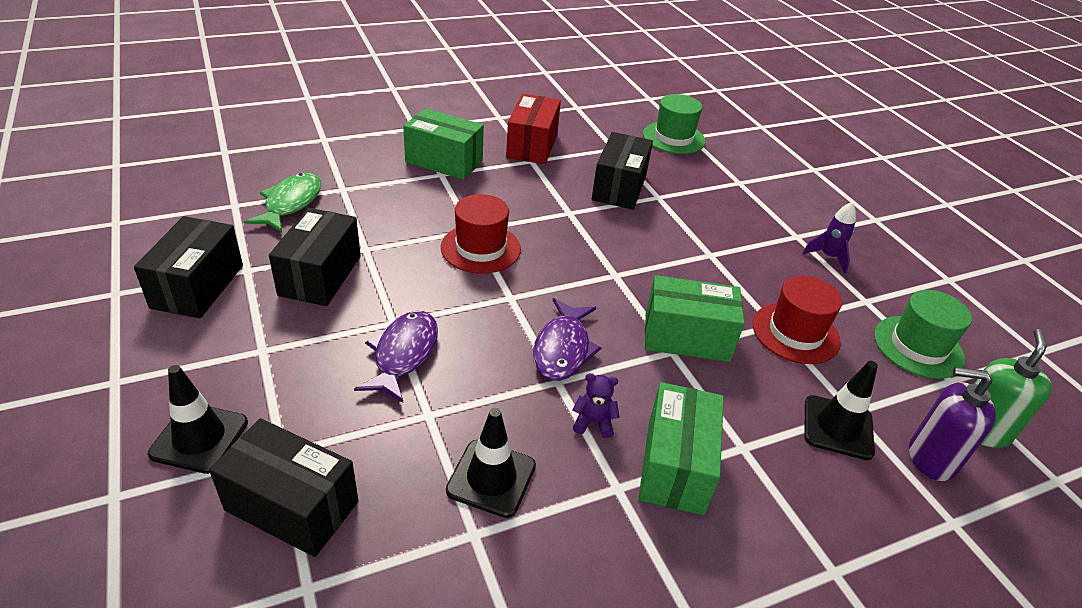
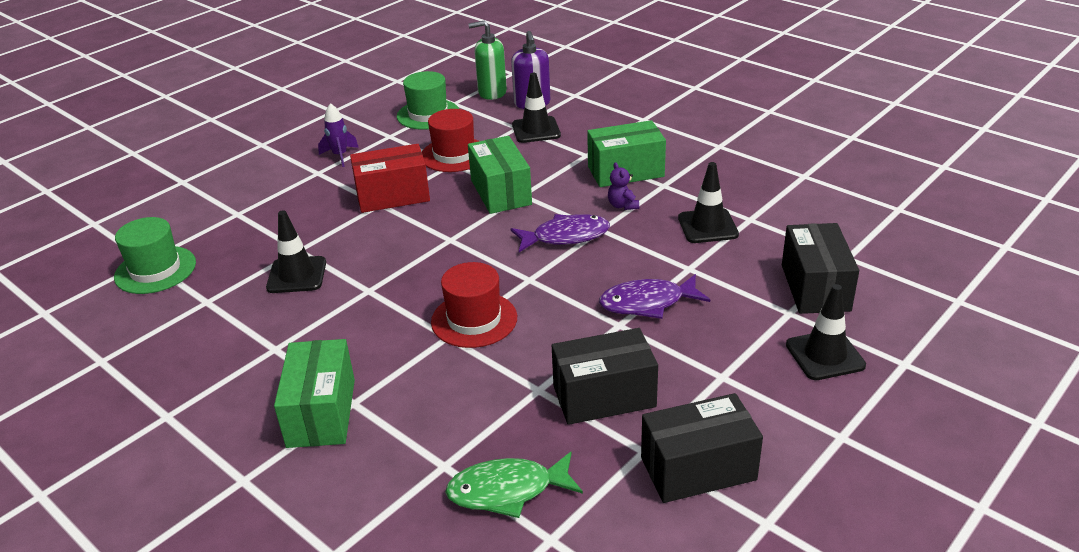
camera: 110 degrees left, 5 degrees down
red box [506,94,561,164] -> red box moved to [350,144,430,213]
black box [592,132,653,210] -> black traffic cone [266,210,326,293]

